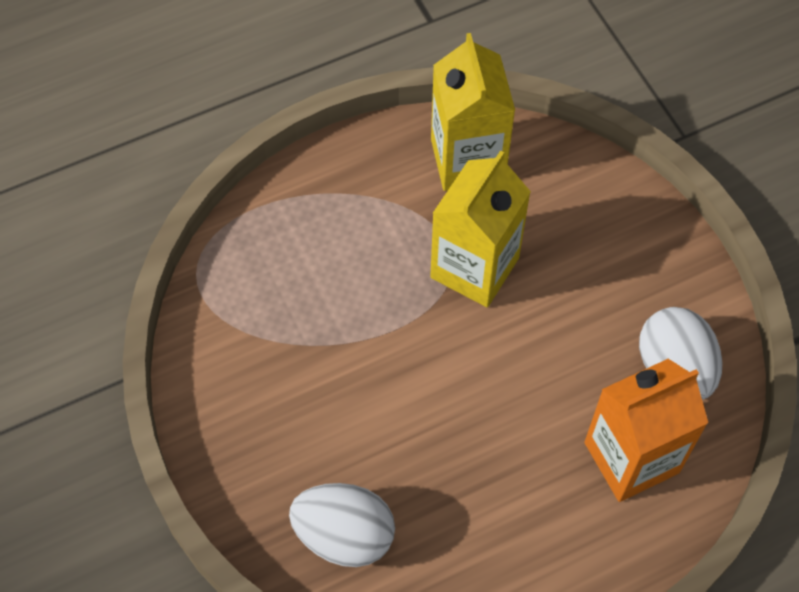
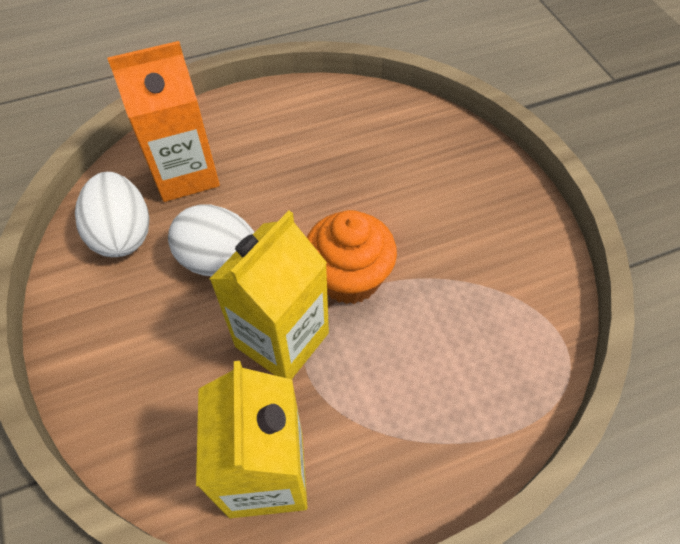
camera: 175 degrees left, 5 degrees down
white egg [289,483,395,567] -> white egg moved to [168,204,254,276]
none -> orange cupcake [307,210,397,304]

